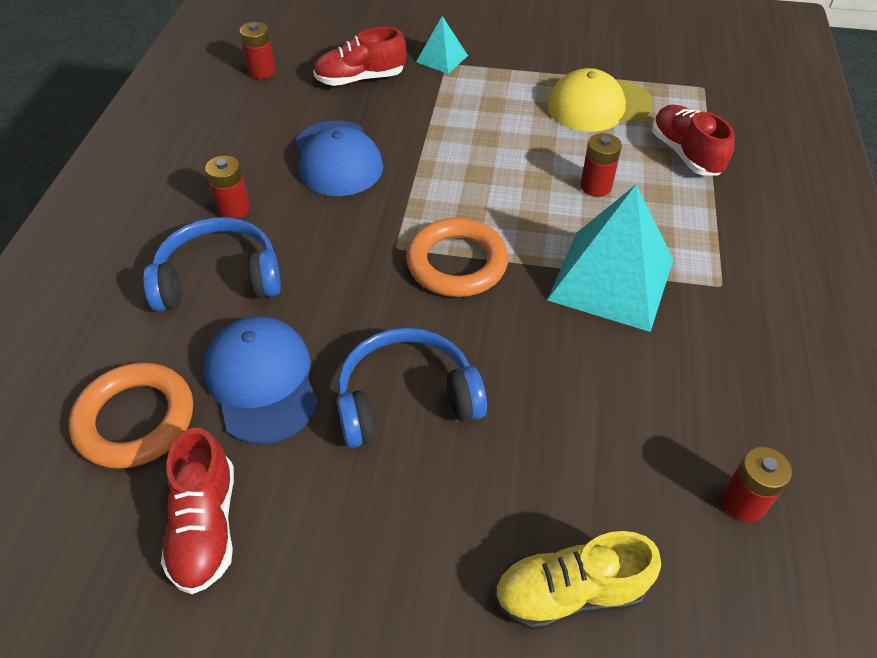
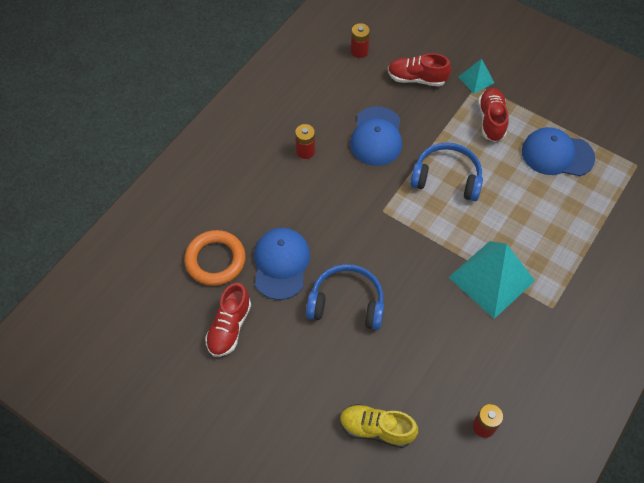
camera: 25 degrees right, 10 degrees up
blue headphones [143,217,281,312] -> blue headphones moved to [410,143,483,202]
orange ring [406,218,508,297] -> none
yellow cap [547,68,653,132] -> blue cap [522,127,595,176]
red battery [581,133,622,197] -> none
red shoe [652,105,734,176] -> red shoe moved to [478,88,509,142]

